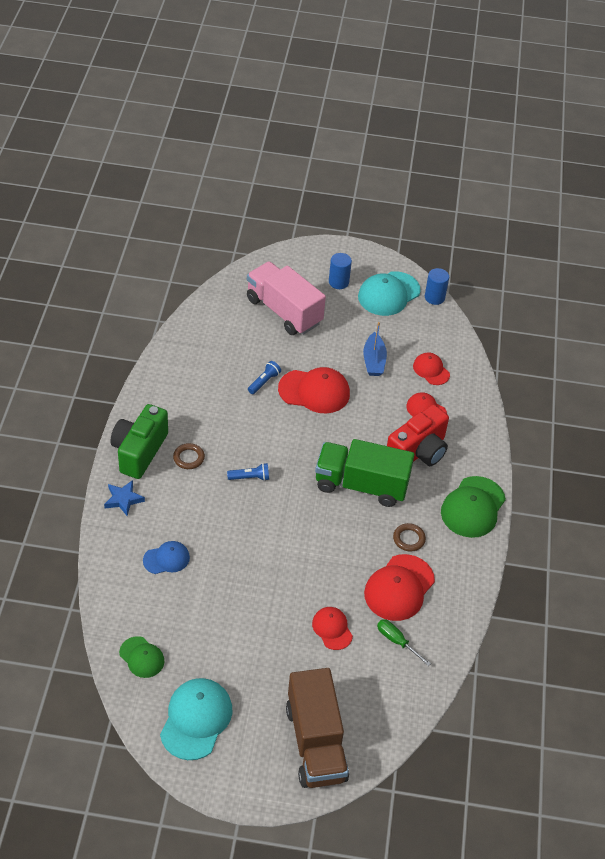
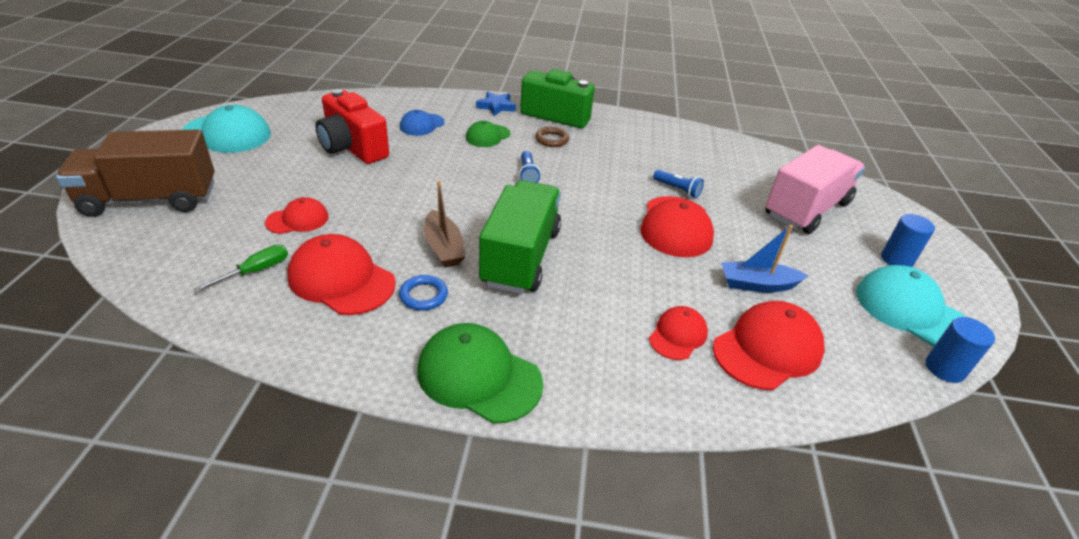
camera: 90 degrees right, 10 degrees down
green cap [119,636,164,678] -> green cap moved to [466,121,510,147]
blue cap [143,541,190,574] -> blue cap turned 60 degrees clockwise [400,110,445,136]
red camera [387,404,449,466] -> red camera moved to [315,89,389,164]
brown ring [393,523,426,551] -> blue ring [399,275,448,311]
red cap [413,352,450,385] -> red cap [713,301,825,390], size x1.72
none -> brown boat [424,180,466,268]

